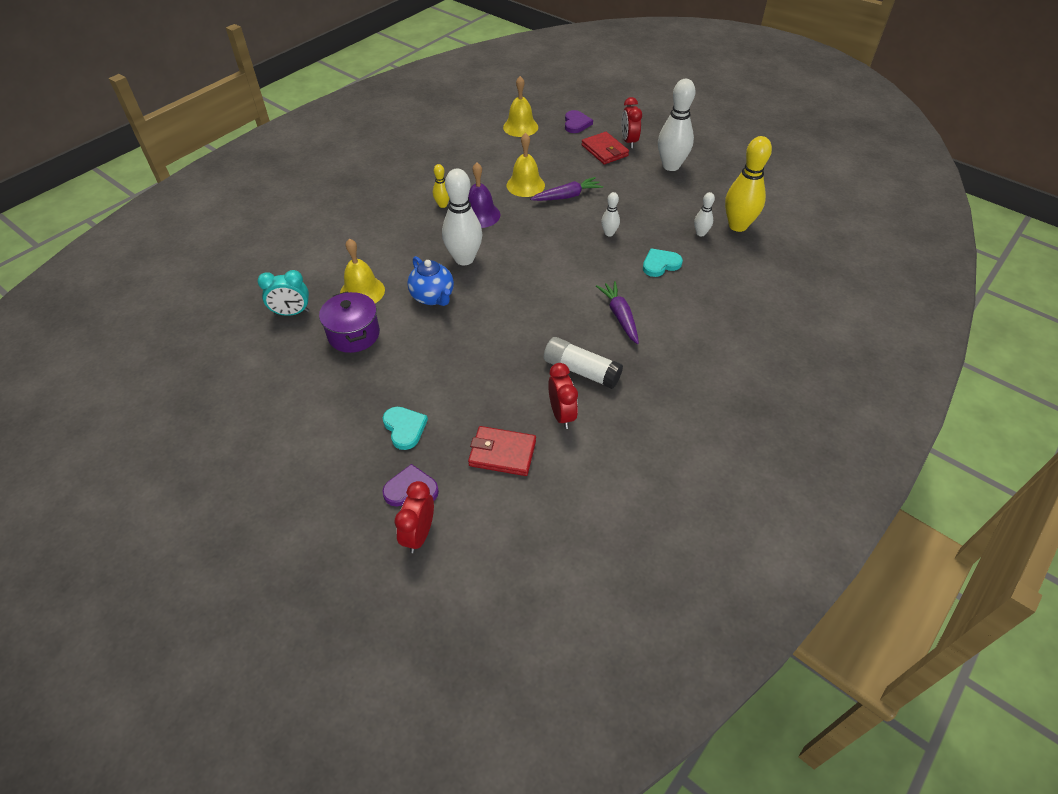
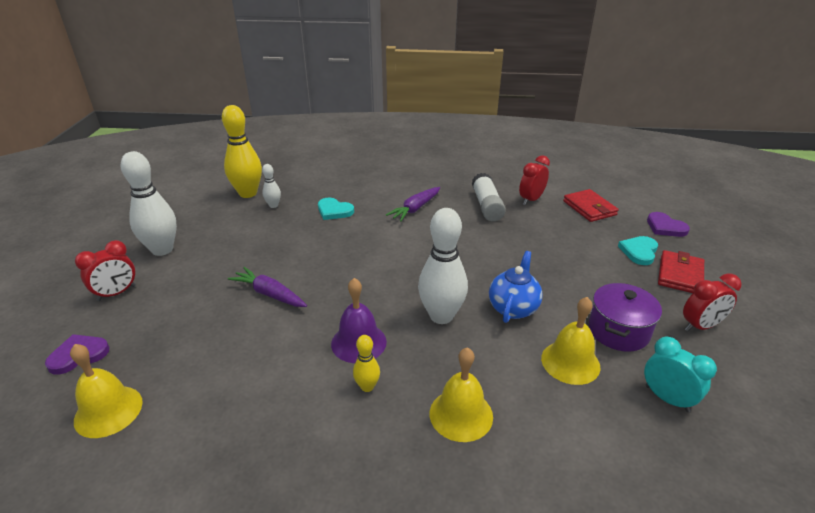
camera: 125 degrees left, 15 degrees down
red clock [395,481,434,553] -> red clock moved to [683,273,742,331]
yellow bell [507,133,545,197] -> yellow bell moved to [430,347,493,442]
red wallet [582,132,629,164] -> red wallet moved to [658,250,704,293]
white bowling pin [601,192,620,236] -> none

